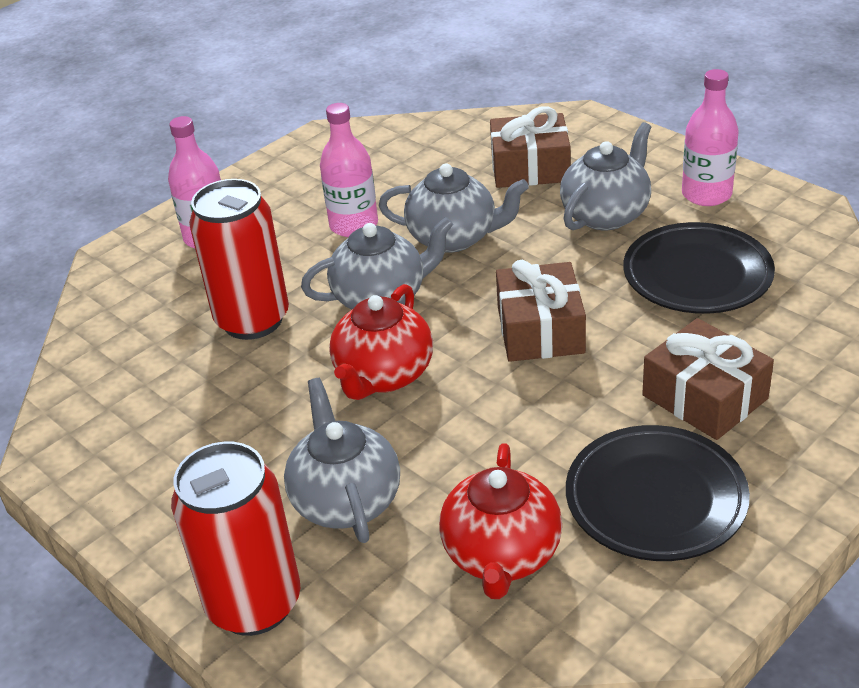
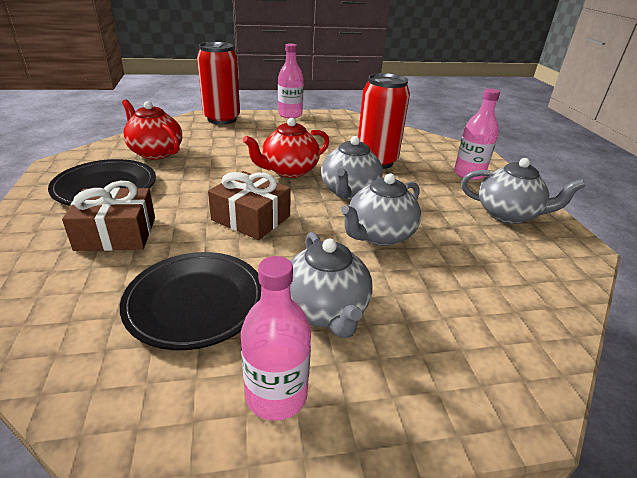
camera: 120 degrees right, 5 degrees down
grey teapot [284,378,400,543] -> grey teapot moved to [461,158,585,224]
pink bottle [320,103,378,237] -> pink bottle moved to [278,43,304,118]
red teapot [329,284,433,400] -> red teapot turned 90 degrees counterclockwise [243,118,329,178]
brown gift [490,106,571,188] -> none

